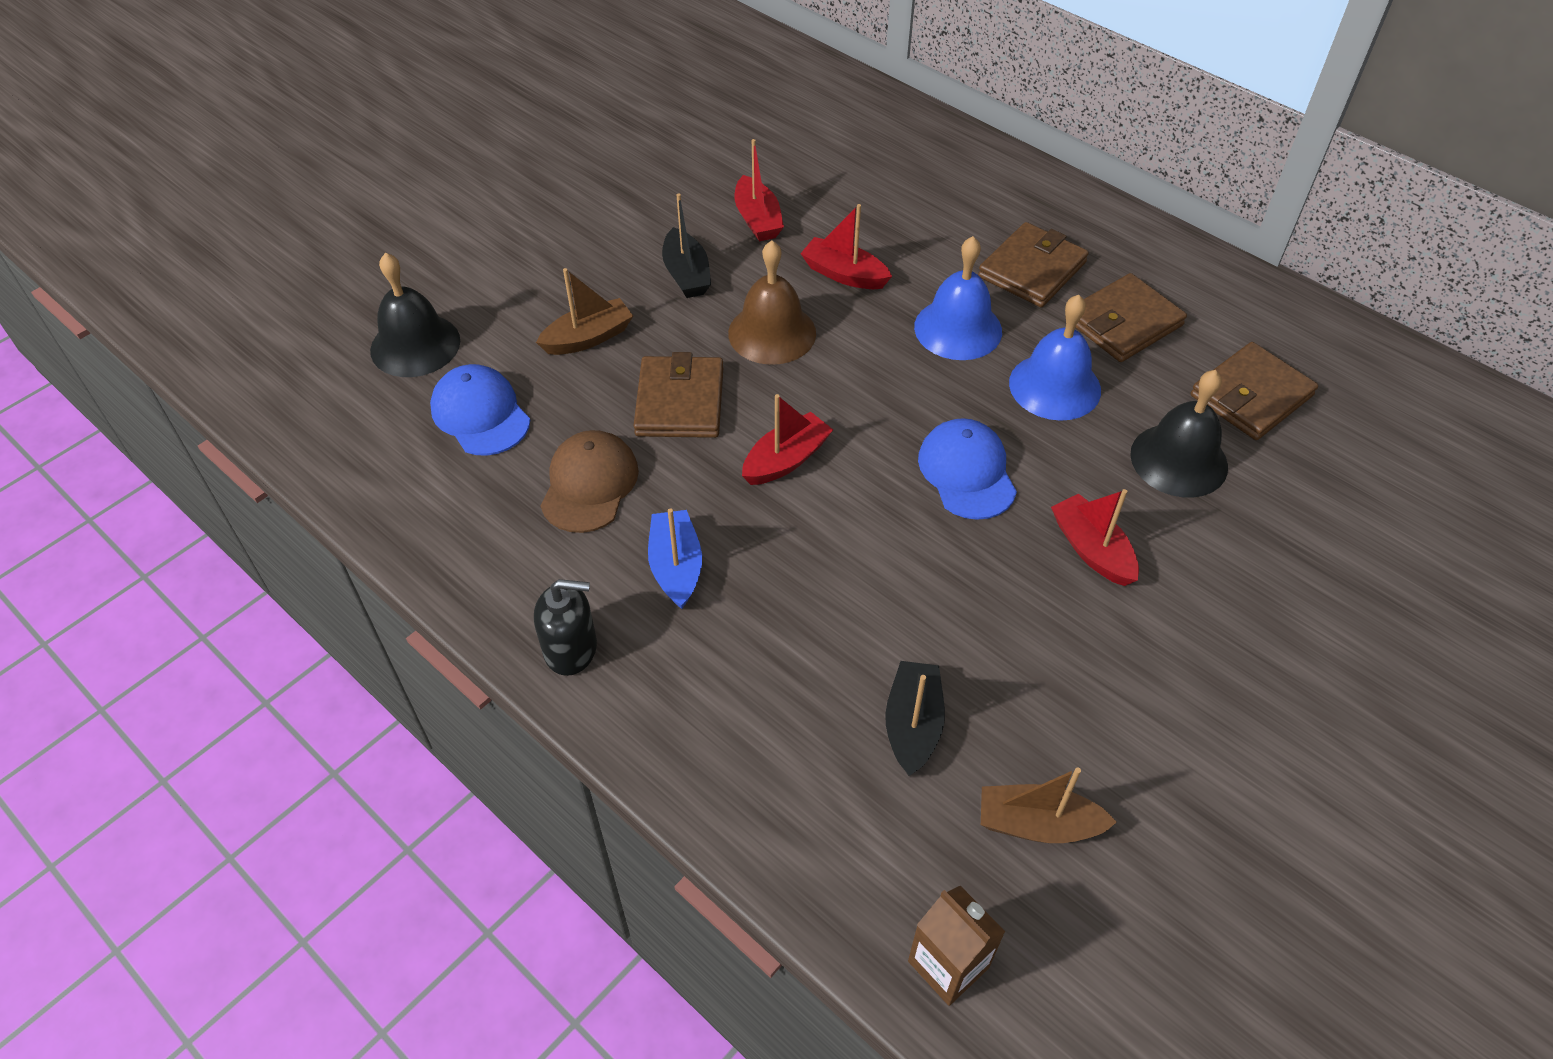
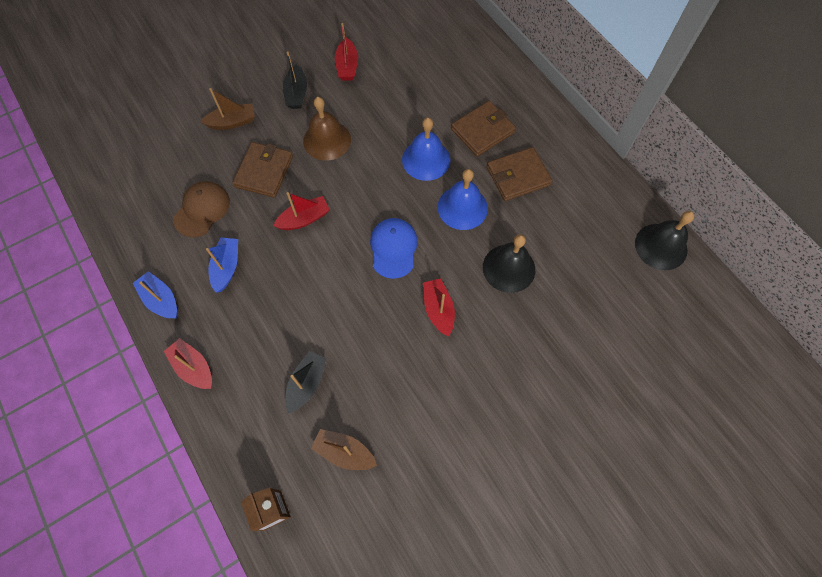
camera: 15 degrees right, 15 degrees up
black bell [370,253,460,377] -> black bell moved to [635,211,694,270]
blue cap [430,364,530,456] -> none
black soap dispenser [534,579,597,676] -> blue boat [133,271,177,318]
red boat [800,204,892,289] -> red boat moved to [164,338,212,389]
brown wallet [1191,342,1318,440] -> none

